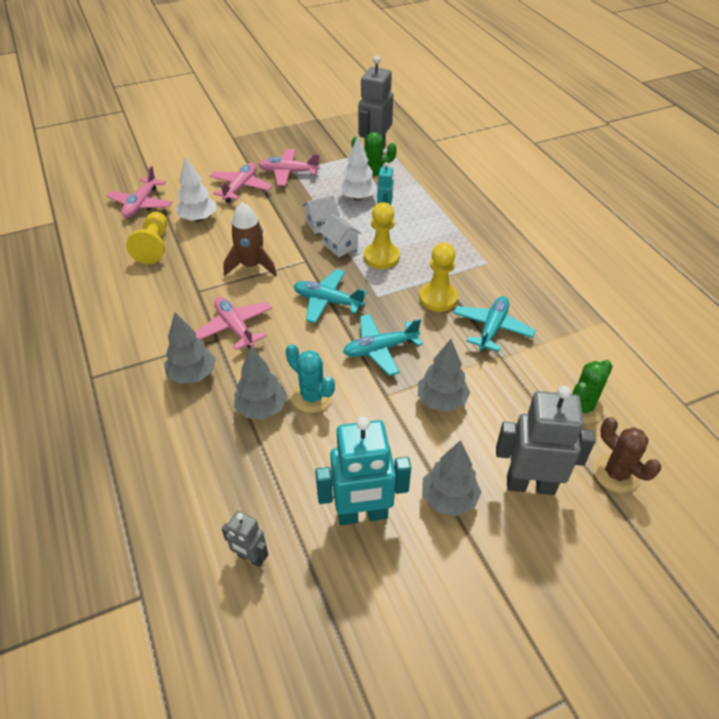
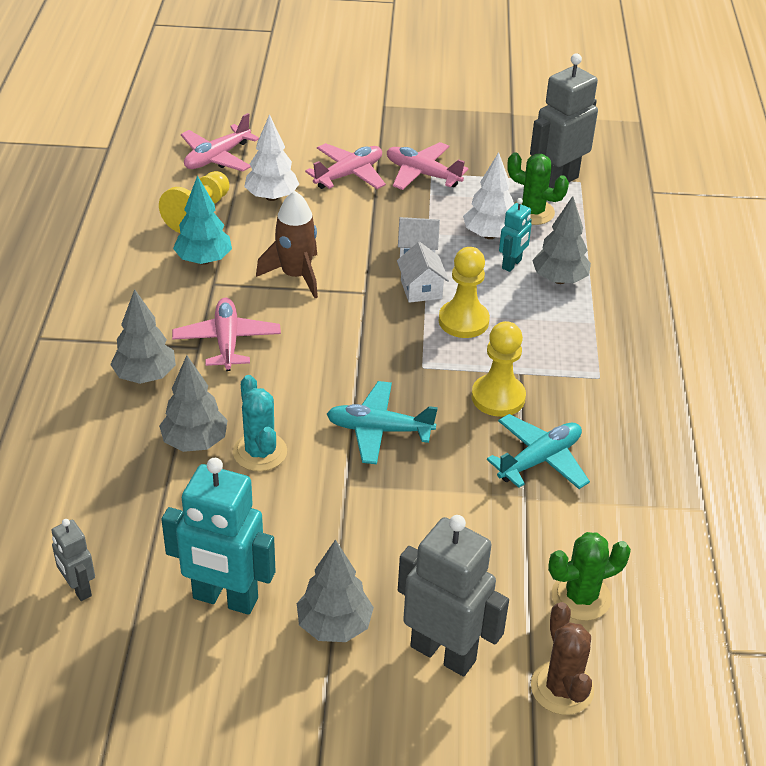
camera: 25 degrees right, 5 degrees down
turquoise plane [294,269,367,323] -> none
grey tree [418,339,470,412] -> grey tree moved to [532,196,591,284]
none -> turquoise tree [173,175,232,265]

